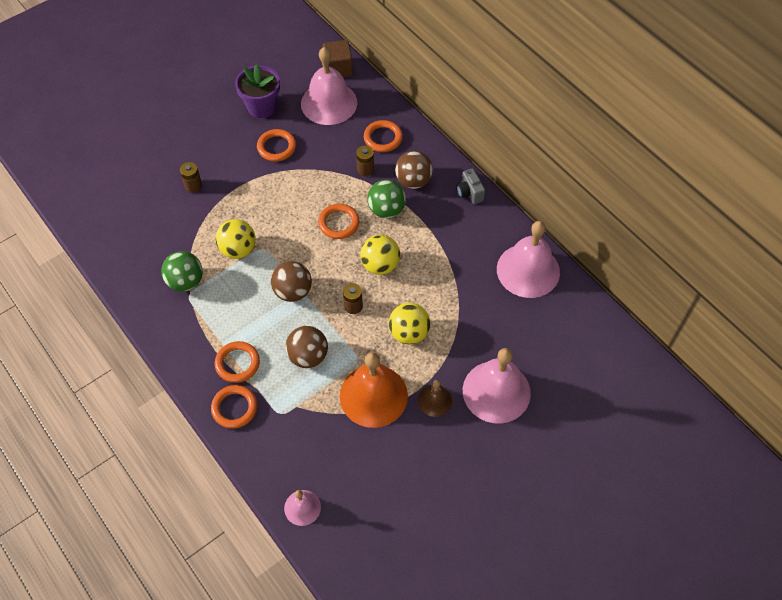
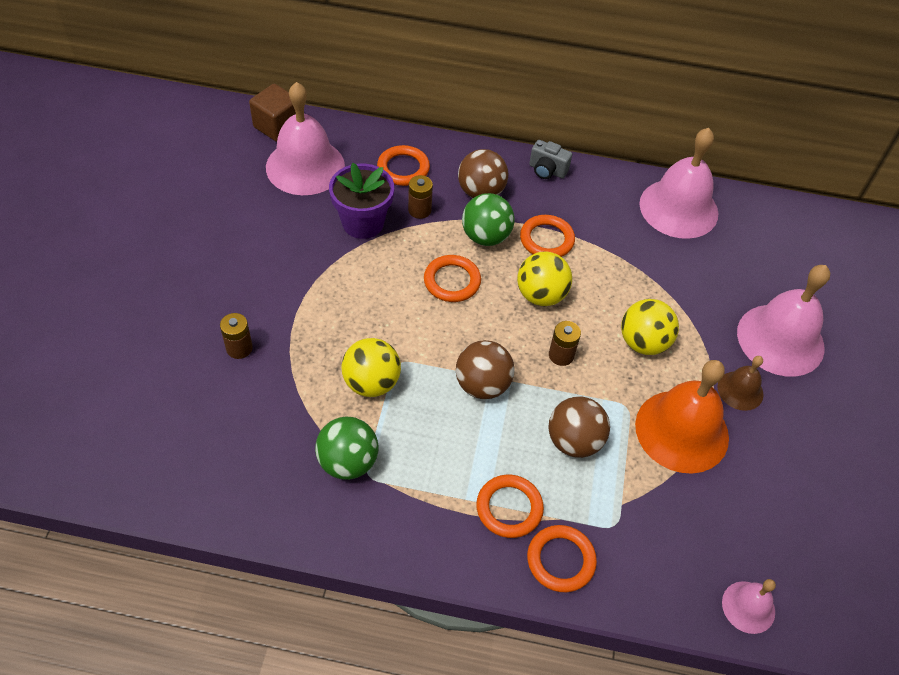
camera: 45 degrees left, 5 degrees down
purple flower pot [235,64,280,118] -> purple flower pot moved to [329,163,394,239]
orange ring [257,129,296,161] -> orange ring moved to [520,215,575,257]

